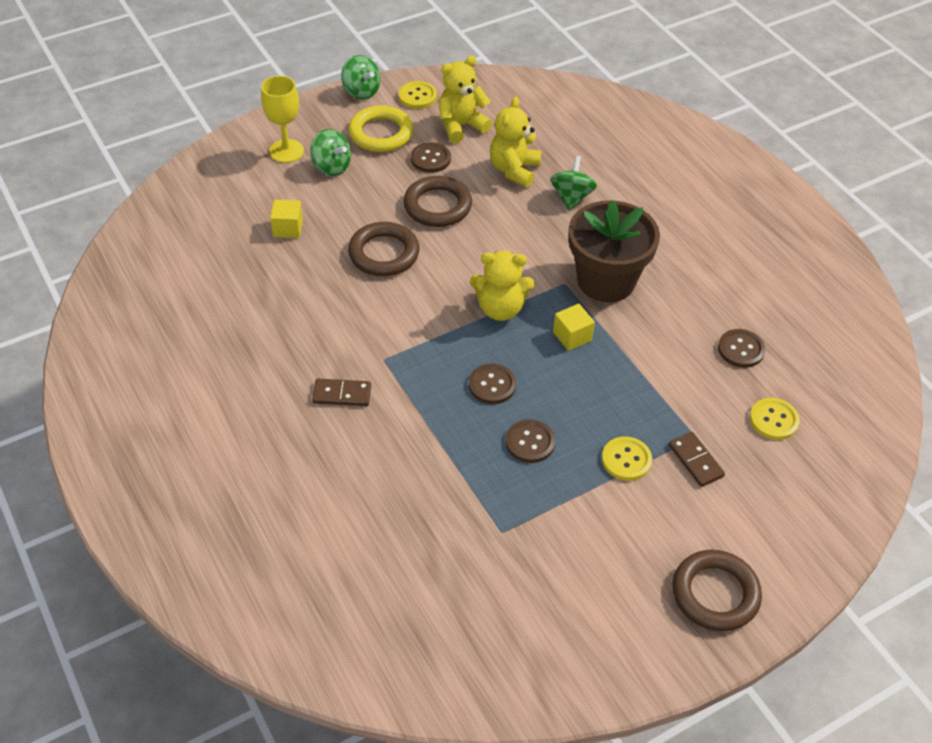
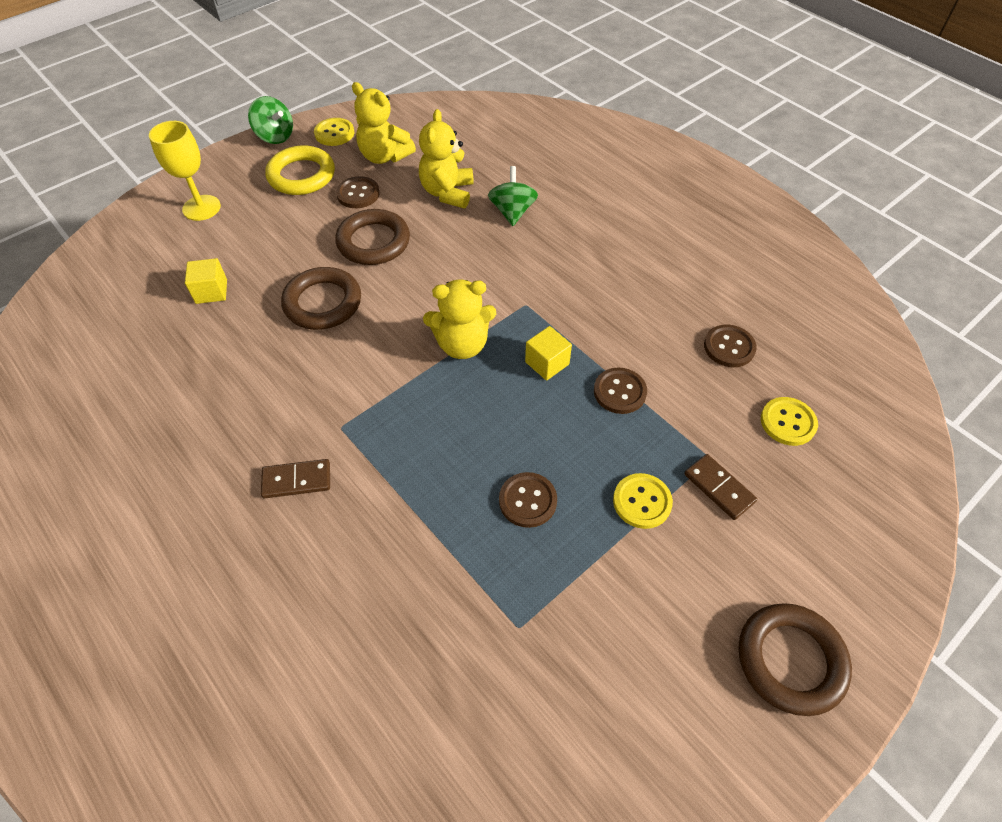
camera: 10 degrees left, 5 degrees up
green spinning top [310,129,351,176] -> none
yellow teddy bear [439,56,492,143] -> yellow teddy bear turned 105 degrees counterclockwise [352,82,416,164]
brown button [469,363,516,404] -> brown button moved to [594,367,647,414]
brown flower pot [569,200,660,302] -> none

